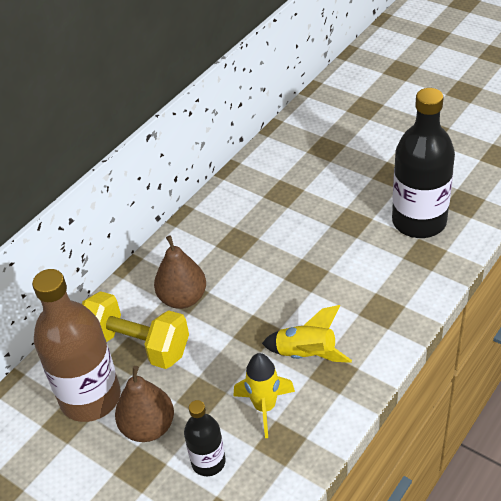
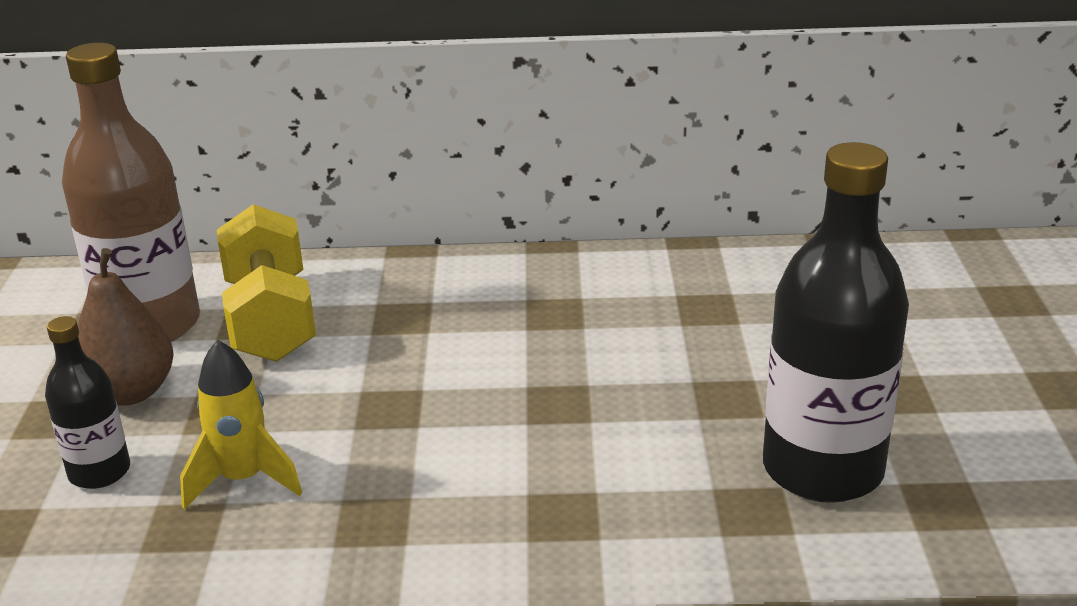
camera: 50 degrees right, 15 degrees down
brown pear [154,235,206,309] -> none
yellow rocket [262,305,352,363] -> none

